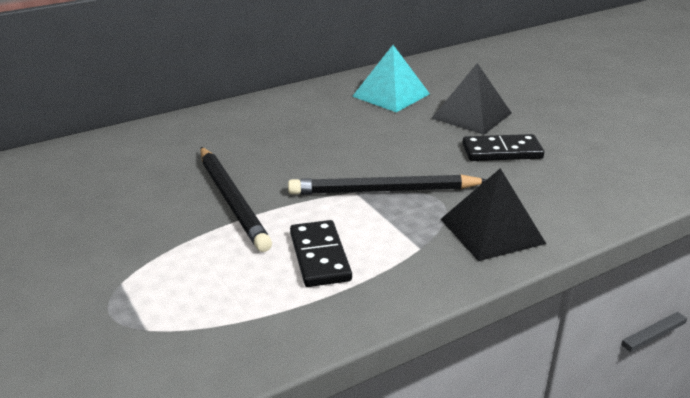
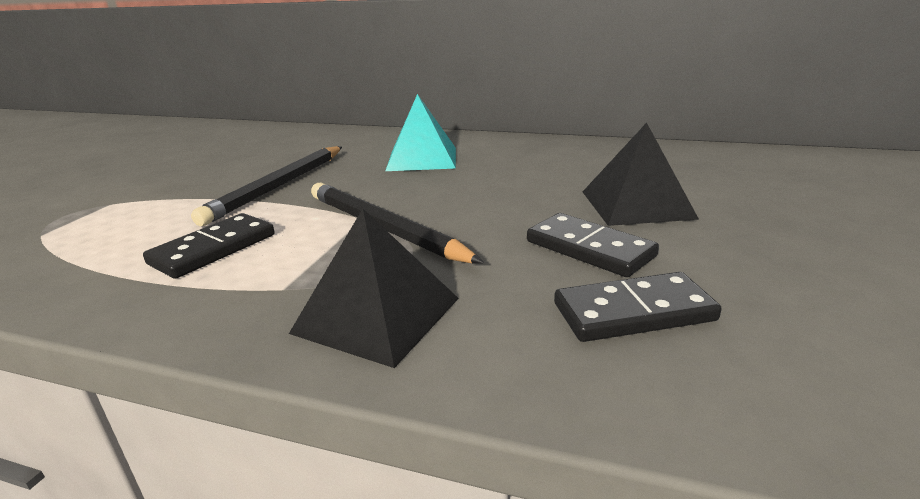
camera: 50 degrees right, 5 degrees down
turquoise pyramid [352,45,430,112] -> turquoise pyramid moved to [385,94,456,171]
none -> black domino [554,272,722,342]

